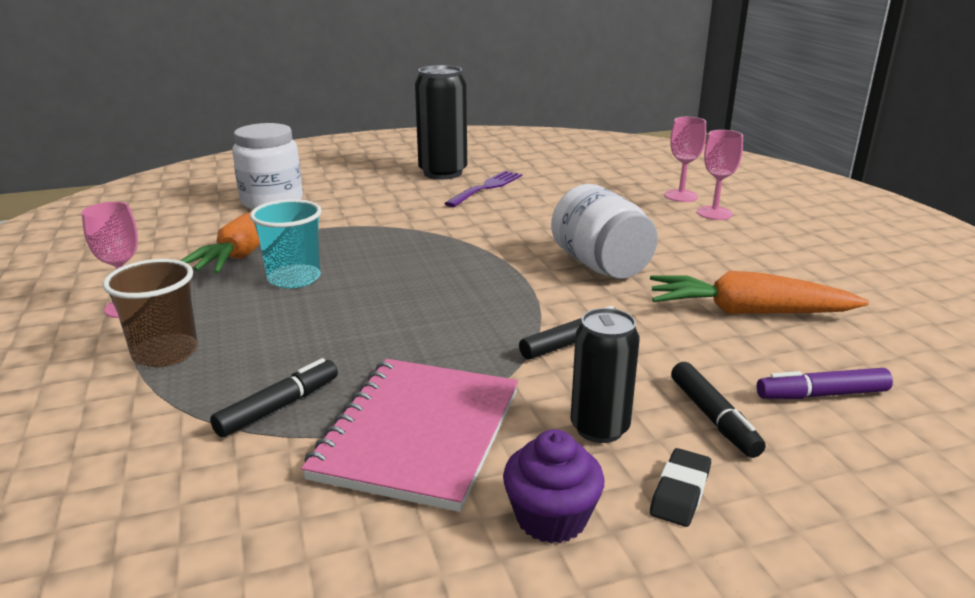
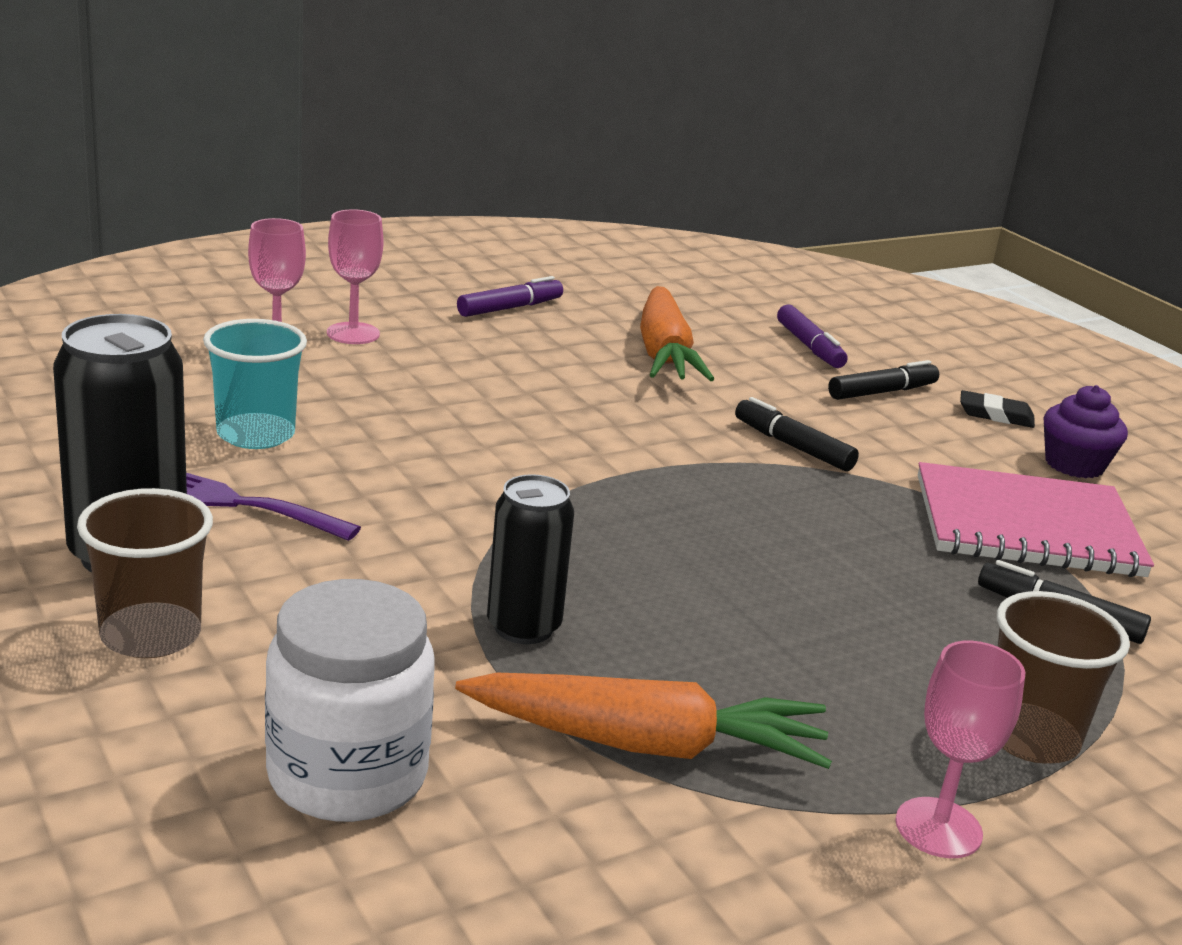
camera: 105 degrees left, 0 degrees up
turquoise cup [250,199,322,288] -> turquoise cup moved to [203,319,307,449]
white jar [551,184,658,279] -> none
black can [570,308,640,443] -> black can moved to [487,474,574,644]
none -> brown cup [77,488,213,658]
none -> purple marker [457,276,563,317]

